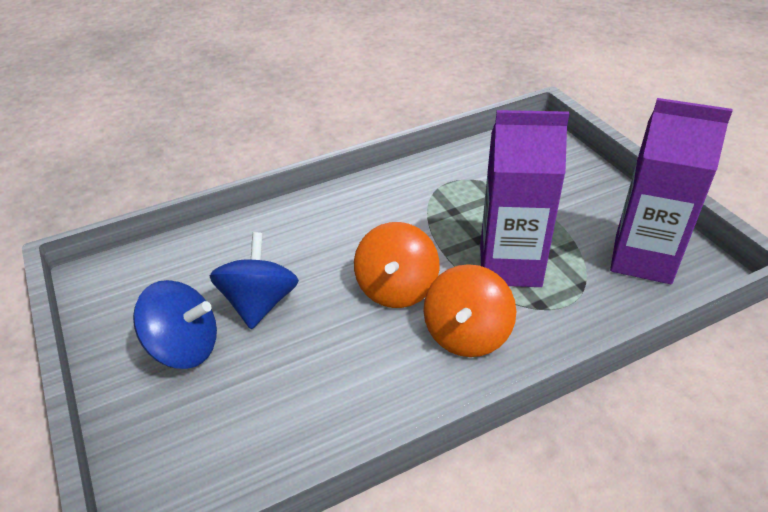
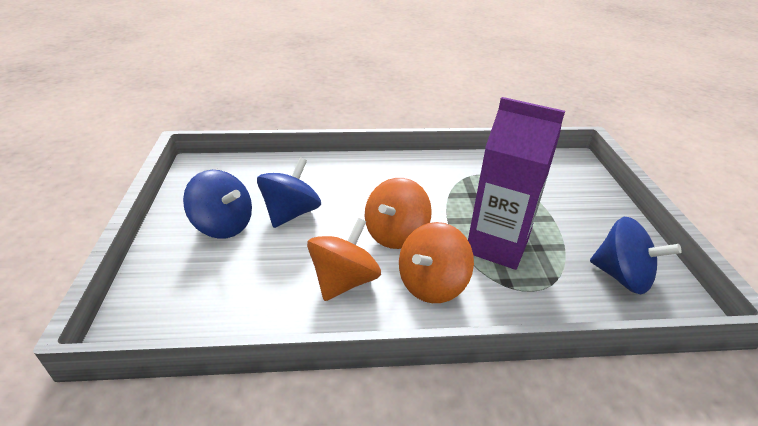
camera: 20 degrees right, 5 degrees down
purple carton [610,98,733,284] -> blue spinning top [590,217,682,294]
none -> orange spinning top [307,218,381,301]

